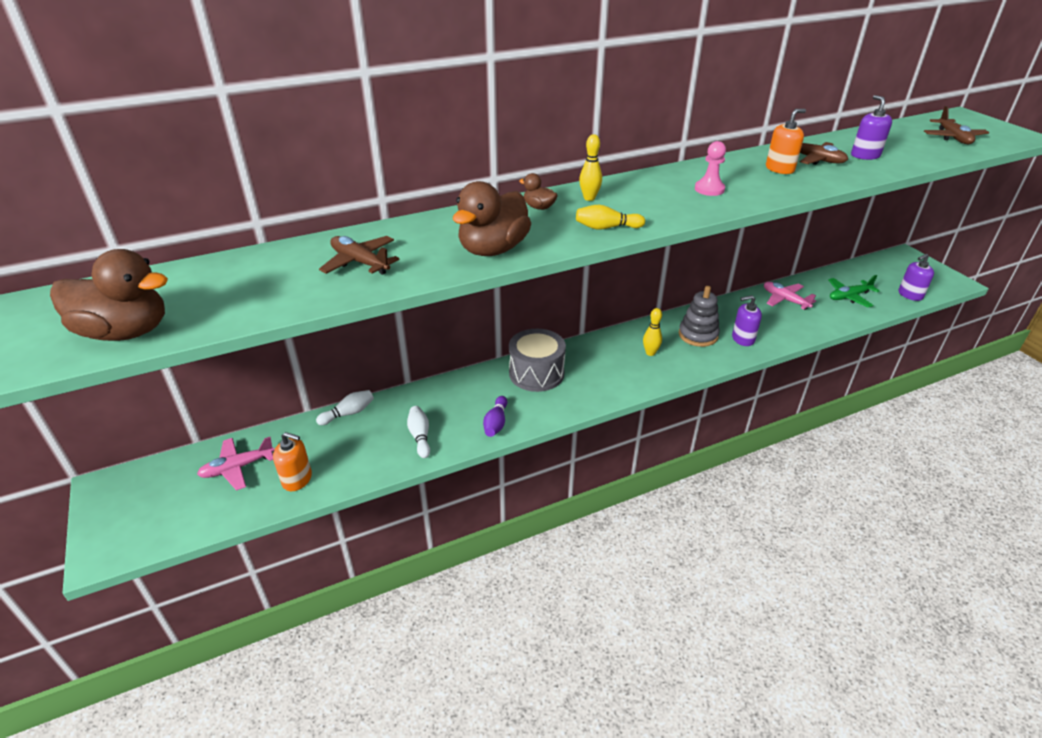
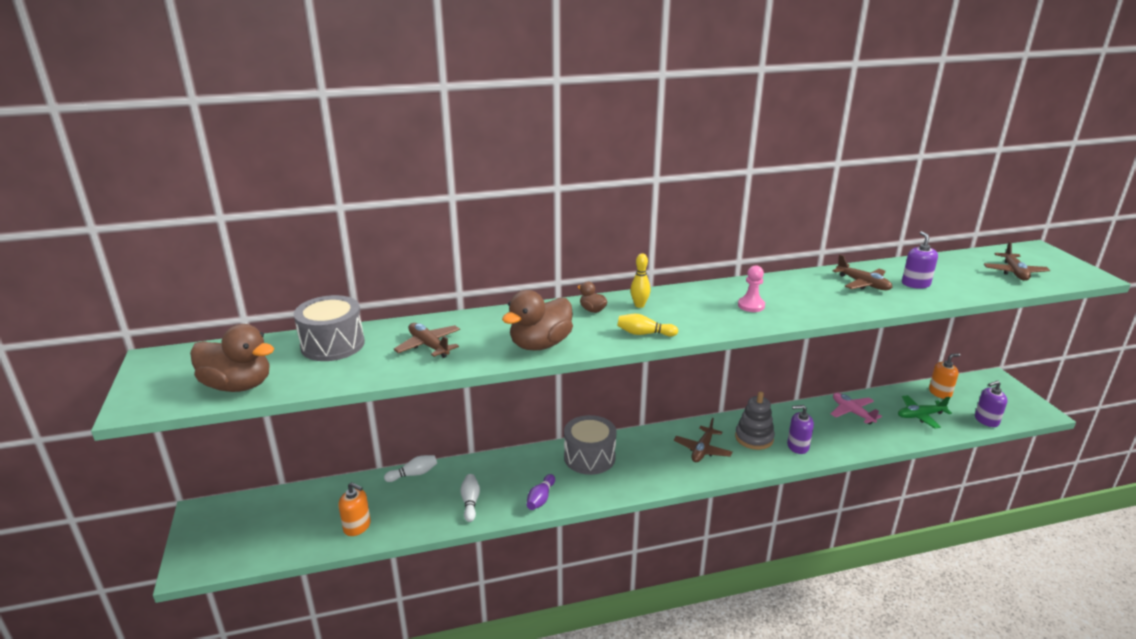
camera: 10 degrees right, 10 degrees down
pink plane [197,437,275,491] -> none
yellow bowling pin [643,308,662,356] -> brown plane [674,418,733,462]
orange soap dispenser [766,109,806,174] -> orange soap dispenser moved to [929,353,960,399]
none -> grey drum [294,295,365,361]

